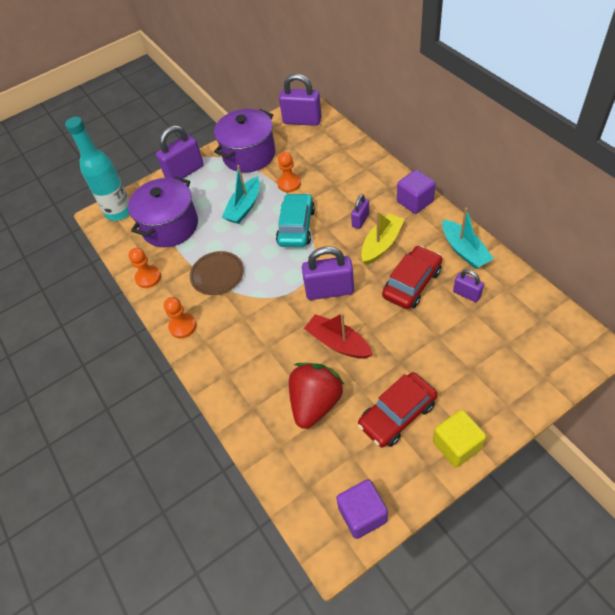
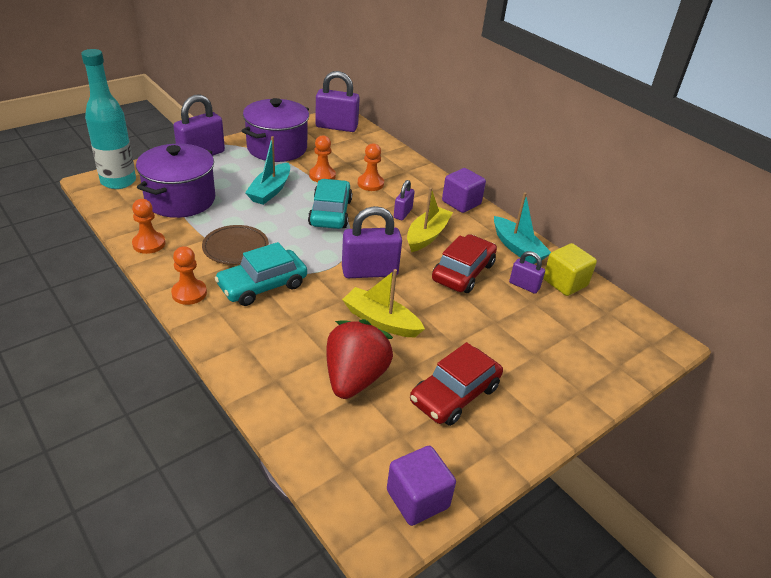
camera: 15 degrees left, 15 degrees down
red boat [304,313,373,359] -> yellow boat [342,269,425,337]
yellow cube [433,410,486,468] -> yellow cube moved to [543,243,597,296]
none -> turquoise car [215,242,307,306]
none -> orange pawn [358,143,384,191]

